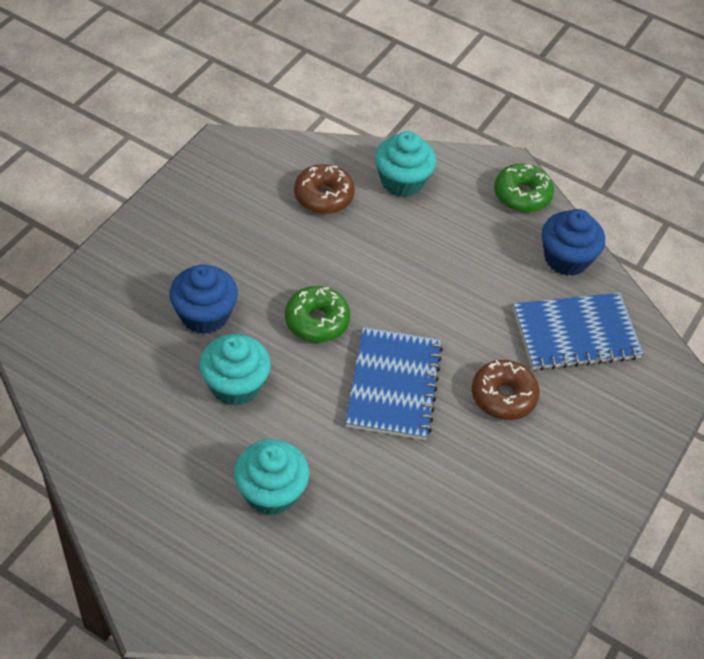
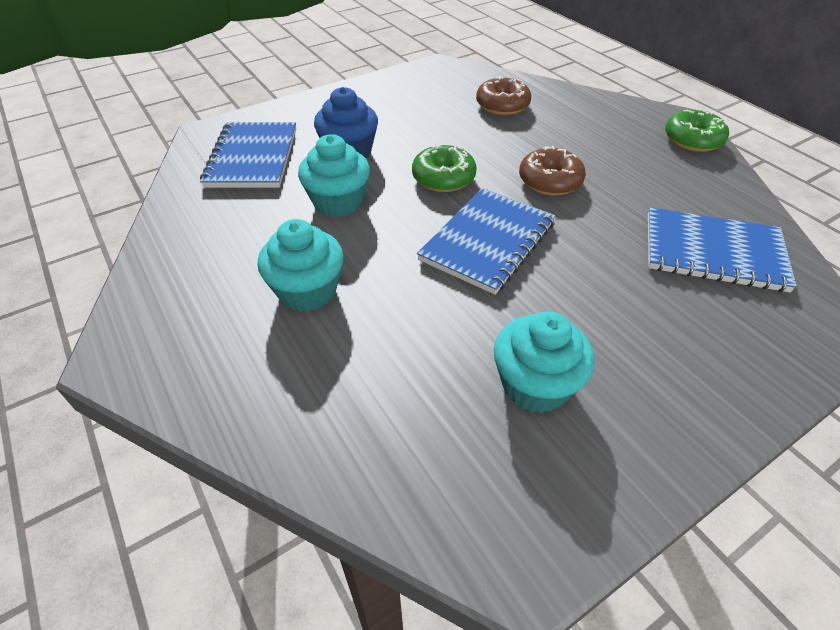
camera: 30 degrees right, 5 degrees down
turquoise cupcake [375,131,436,197] -> turquoise cupcake moved to [494,311,594,413]
brown donut [472,360,540,420] -> brown donut moved to [519,146,586,196]
blue cupcake [542,209,605,276] -> none
none -> blue notebook [200,122,296,188]

